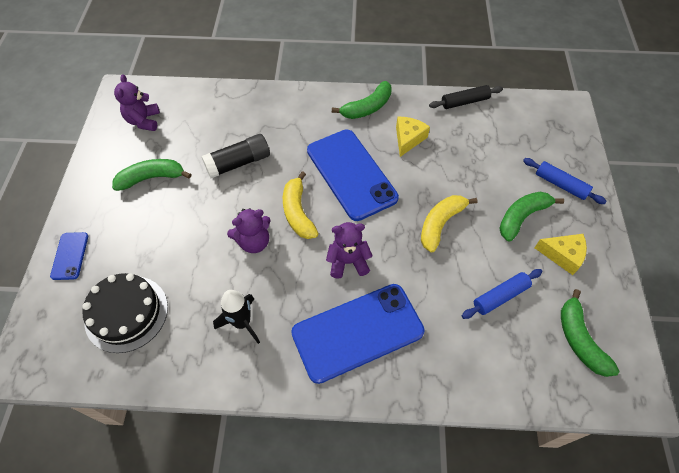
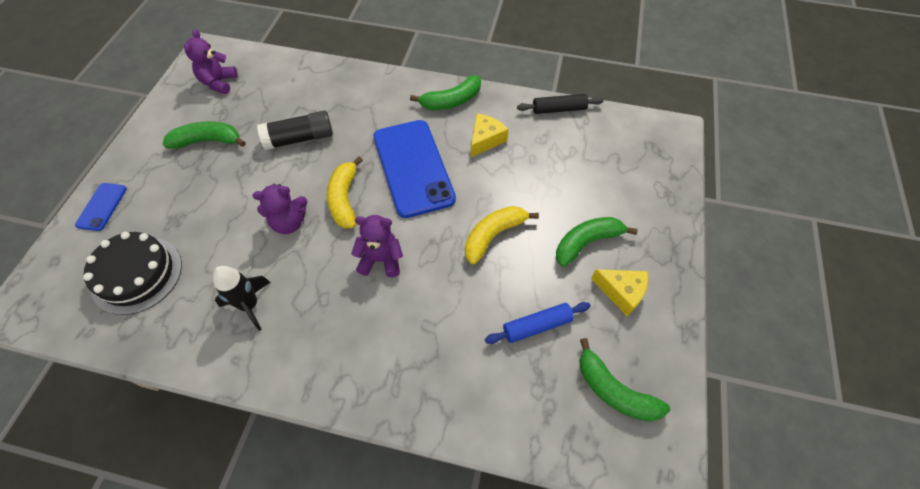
camera: 10 degrees right, 0 degrees up
blue phone [291,284,425,384] -> none
blue rolling pin [523,158,607,204] -> none
green banana [561,289,619,377] -> green banana turned 45 degrees counterclockwise [579,338,670,422]

